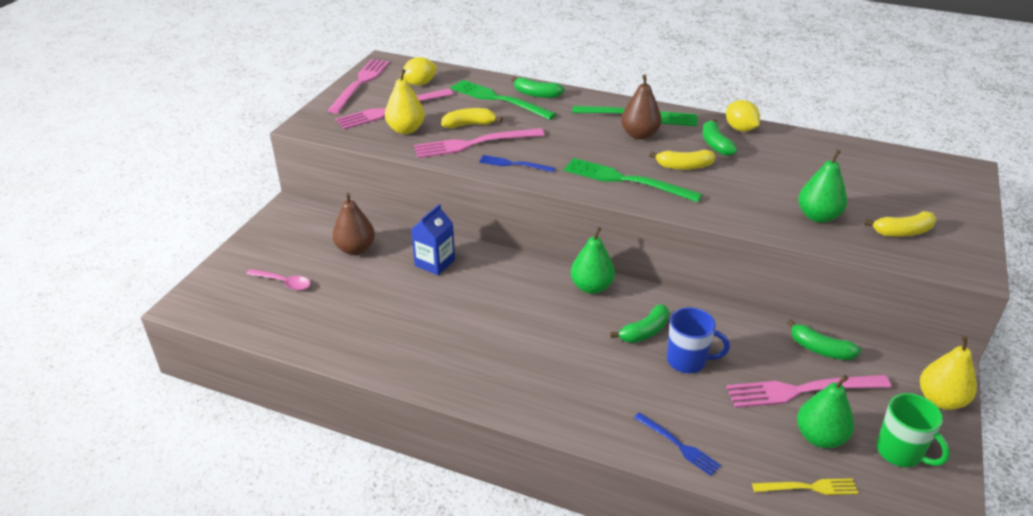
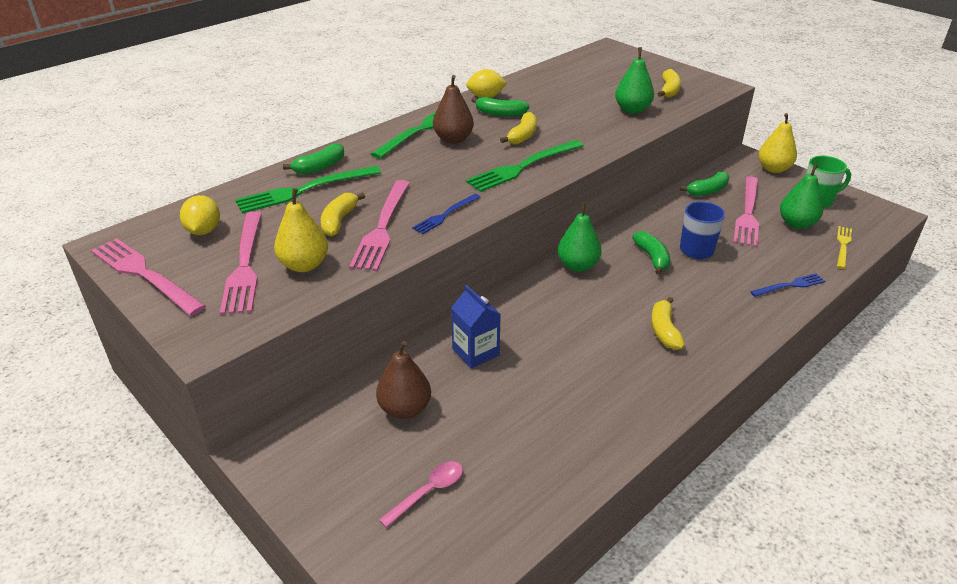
camera: 65 degrees left, 0 degrees up
none -> yellow banana [651,297,685,350]

